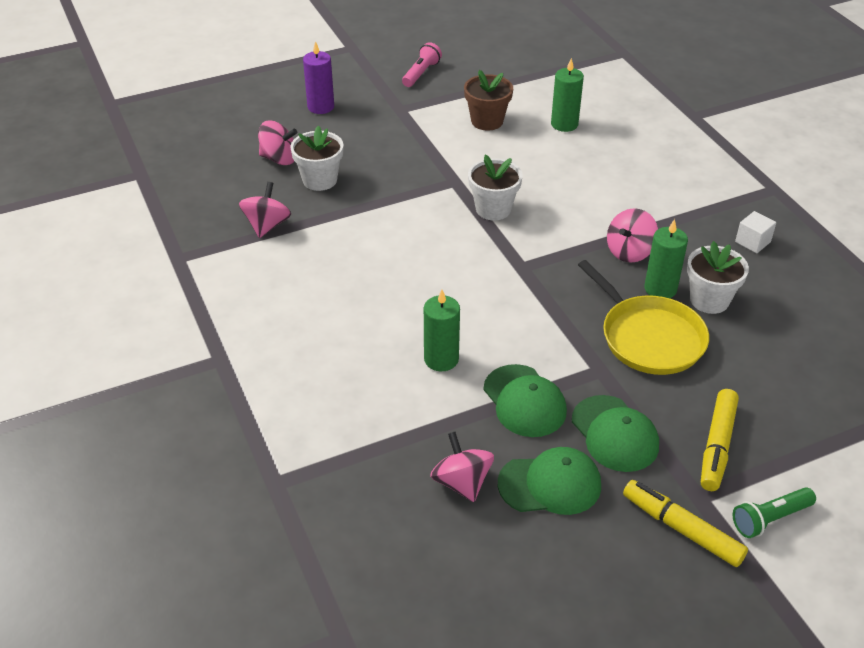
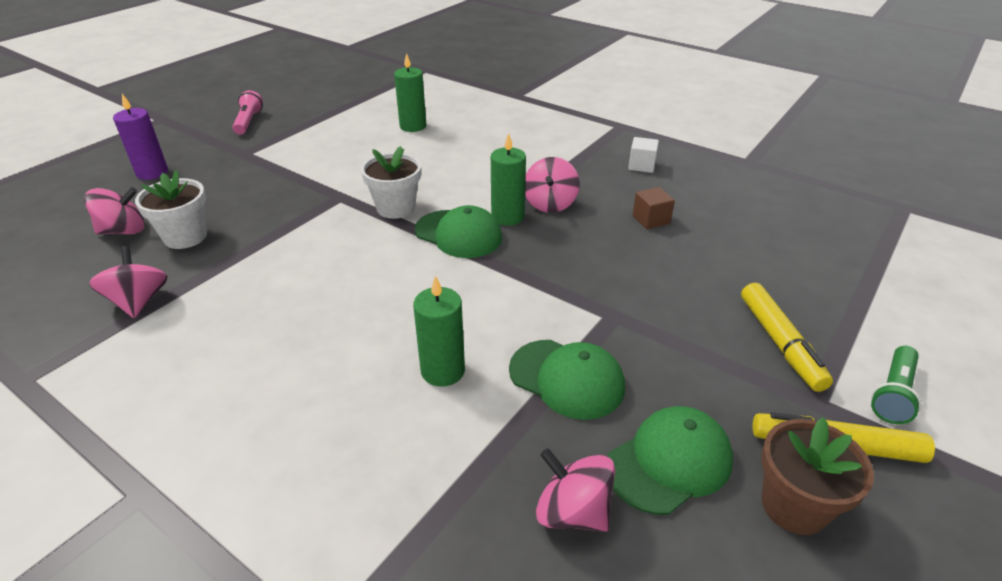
camera: 30 degrees left, 5 degrees down
brown flower pot [464,70,513,130] -> brown flower pot moved to [761,417,874,535]
green cap [572,395,659,472] -> green cap moved to [415,205,502,258]
yellow pan [578,260,709,375] -> none
green candle [644,219,688,298] -> green candle moved to [491,133,526,226]
white flower pot [687,241,749,314] -> brown cube [633,187,675,229]

